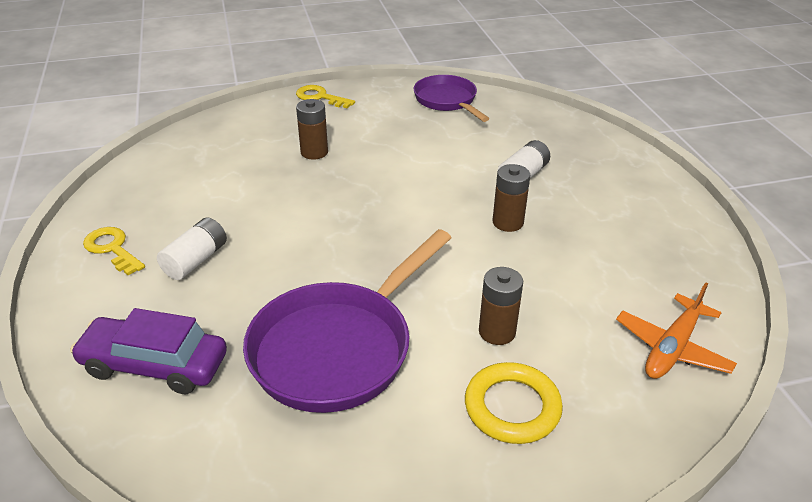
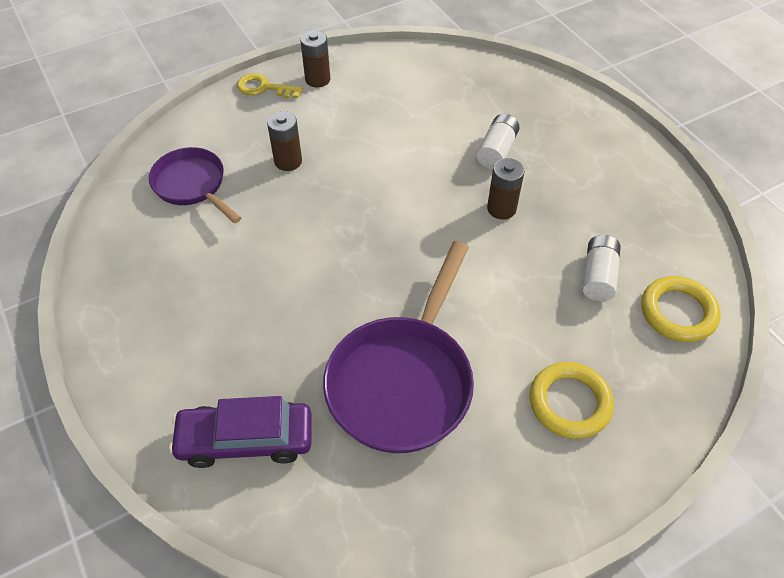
camera: 15 degrees left, 15 degrees up
yellow key [83,227,145,275] -> none
white battery [157,218,227,280] -> white battery moved to [582,235,621,301]
purple pan [413,75,489,122] -> purple pan moved to [149,147,241,223]
brown battery [479,267,523,345] -> brown battery moved to [300,30,330,87]
orange plane [616,282,737,379] -> yellow ring [641,276,721,342]

